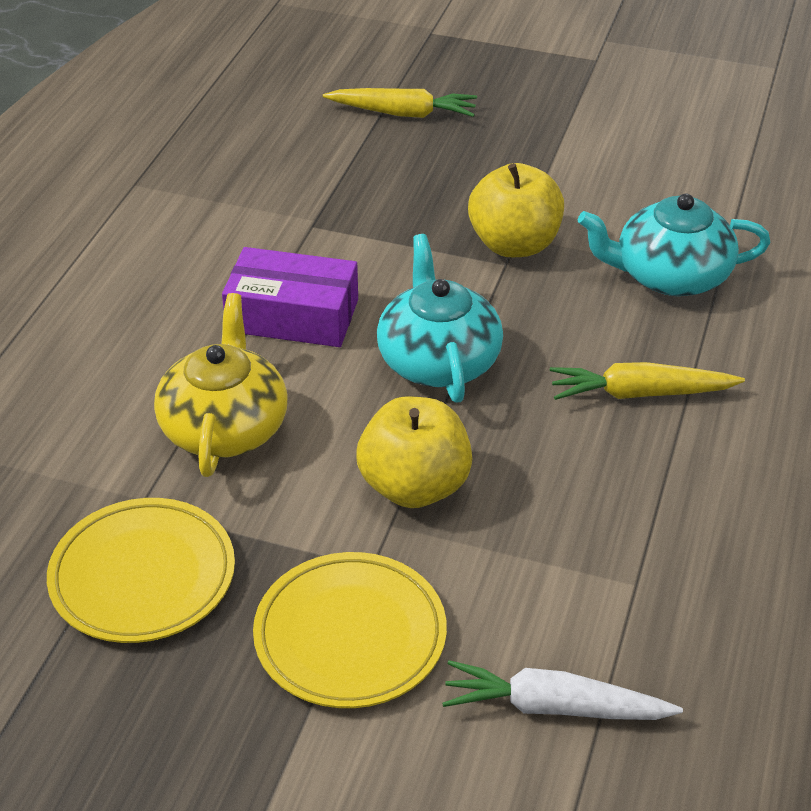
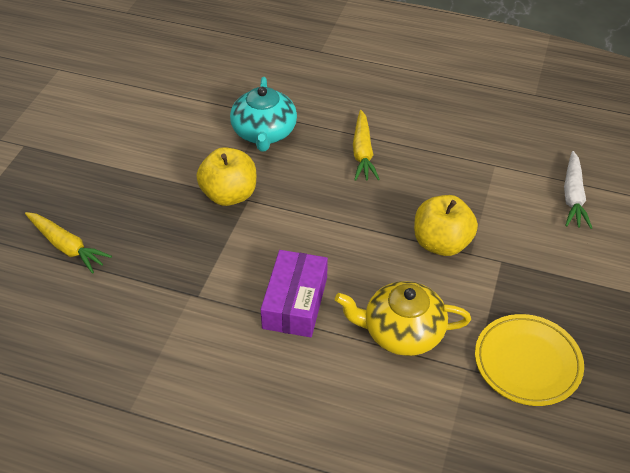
camera: 90 degrees left, 5 degrees up
yellow plate [253,552,447,708] -> none
yellow carrot [323,88,477,118] -> yellow carrot turned 120 degrees clockwise [25,212,112,274]
turquoise teapot [377,234,503,403] -> none

